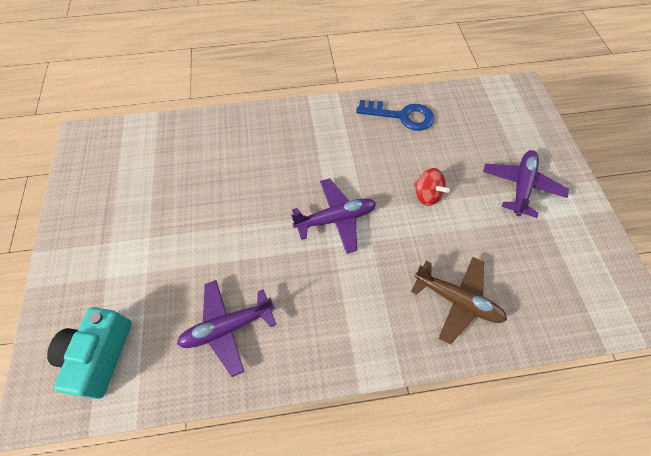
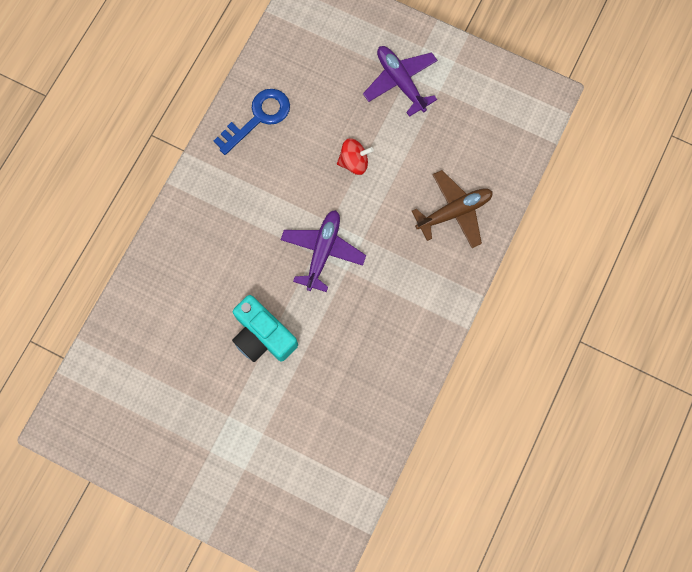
camera: 55 degrees left, 15 degrees up
turquoise camera [47,307,132,399] -> turquoise camera moved to [232,295,298,362]
purple plane [177,280,276,377] -> none

